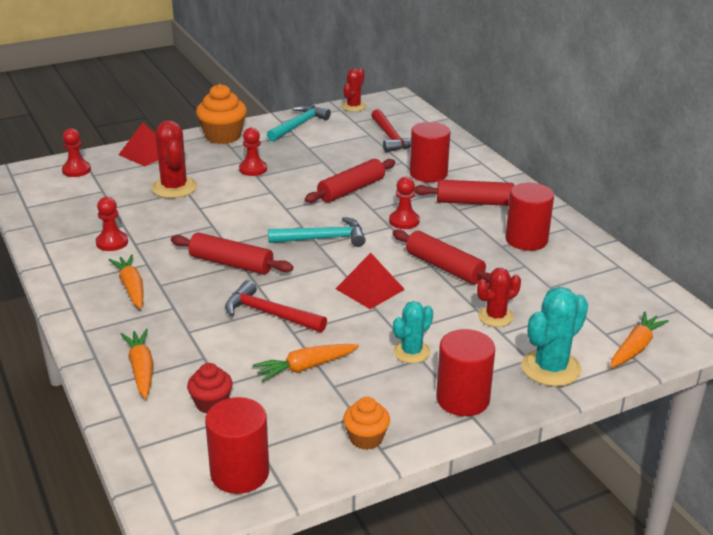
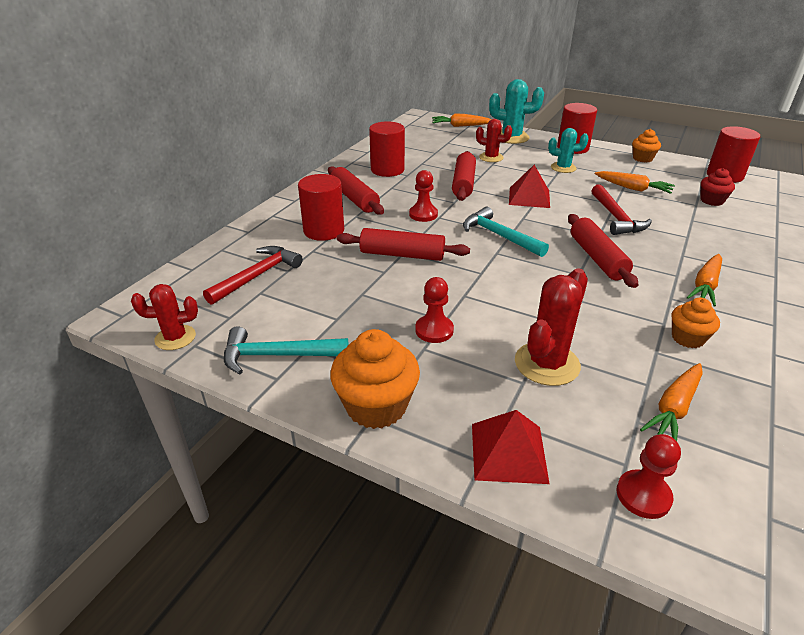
camera: 125 degrees left, 5 degrees up
red pawn [96,197,128,251] -> orange cupcake [672,298,720,348]
orange carrot [121,329,153,399] -> orange carrot moved to [640,363,702,441]

